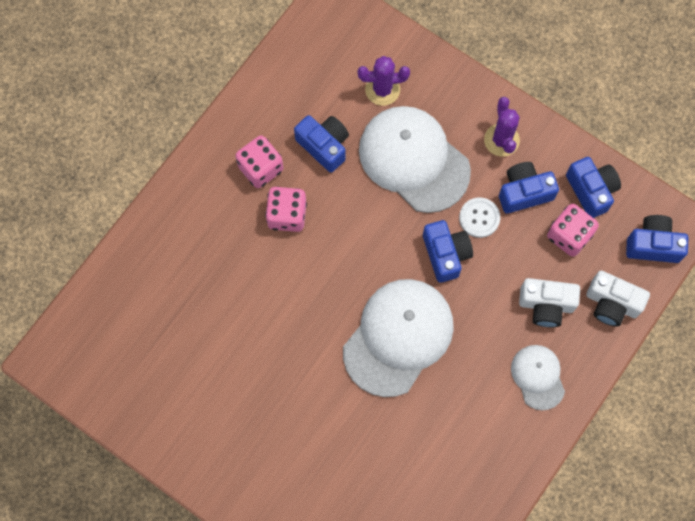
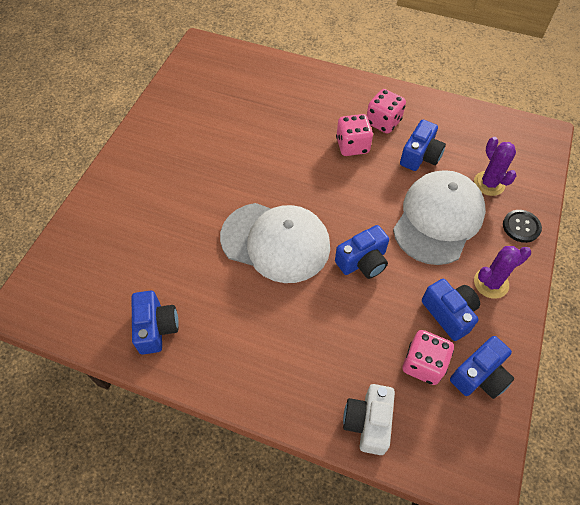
camera: 75 degrees right, 15 degrees down
white button [459,198,500,238] -> none
white cap [511,345,565,411] -> none
white camera [519,278,580,327] -> none
blue camera [626,215,688,263] -> blue camera moved to [132,291,179,354]
none -> black button [503,210,542,243]

